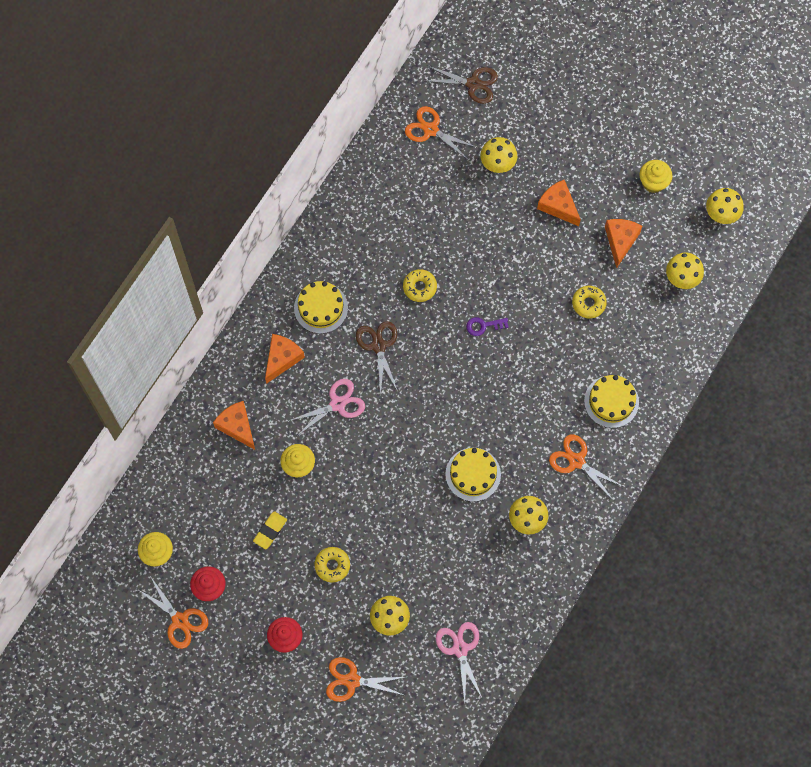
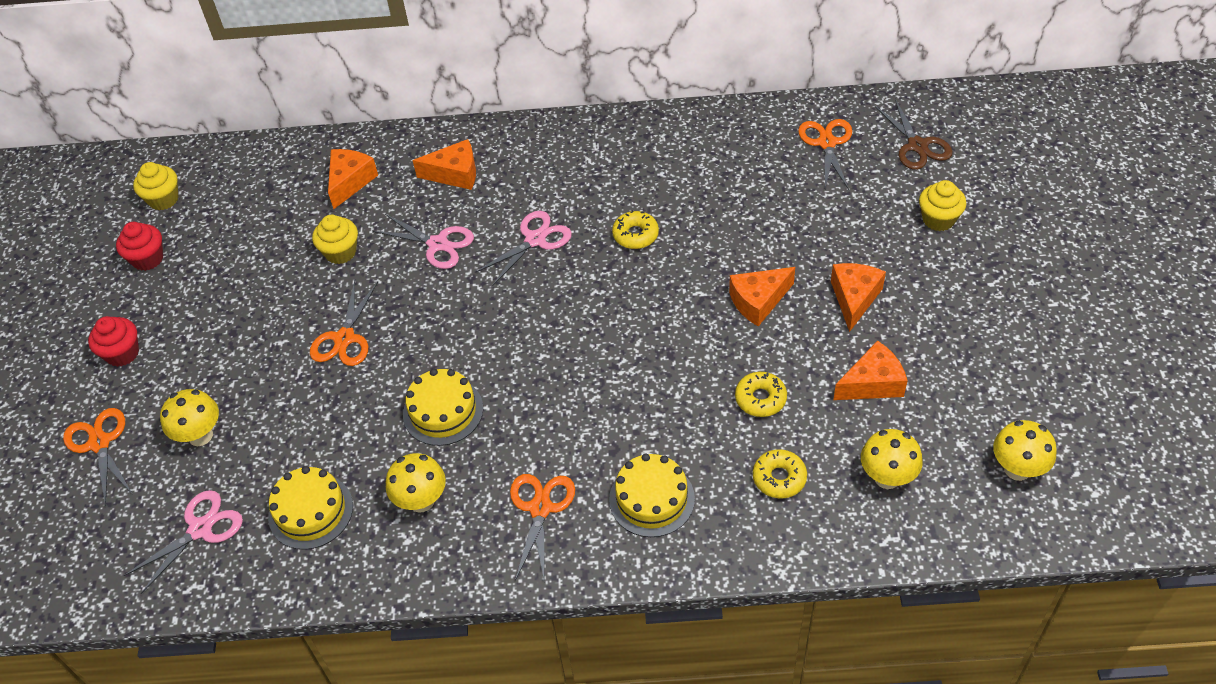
camera: 60 degrees right, 20 degrees down
orange scissors [137,577,208,649] -> orange scissors moved to [310,280,378,366]
yellow eraser [253,511,287,549] -> none
yellow cake [294,281,348,334] -> yellow cake moved to [268,466,353,550]
yellow donut [314,547,350,583] -> yellow donut moved to [753,449,807,499]
brown scissors [356,321,398,395] -> pink scissors [476,211,572,286]
purple key [466,317,509,336] -> none
yellow mushroom [480,137,517,173] -> none
yellow cupcake [640,160,672,193] -> yellow cupcake moved to [919,180,966,231]
none -> orange cheese [729,267,795,326]

